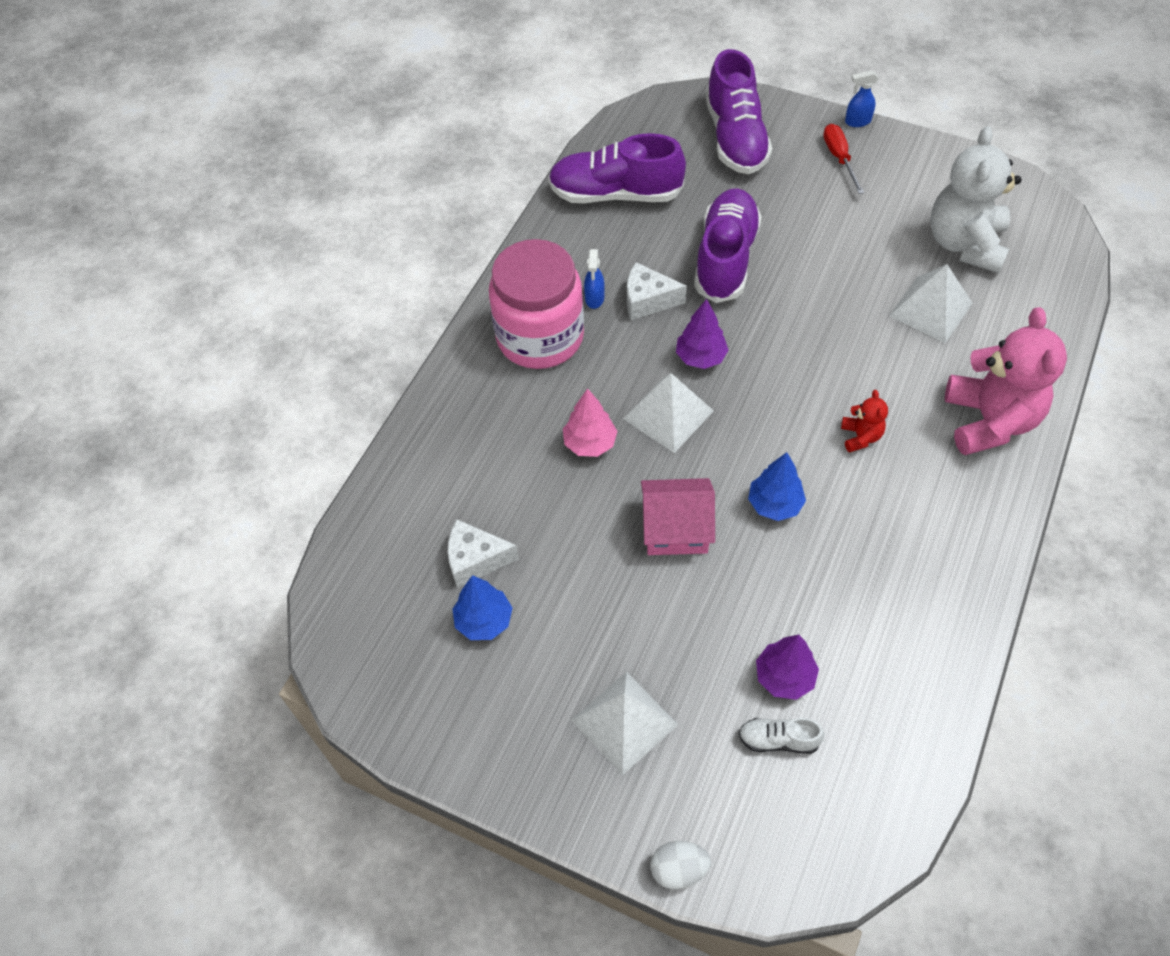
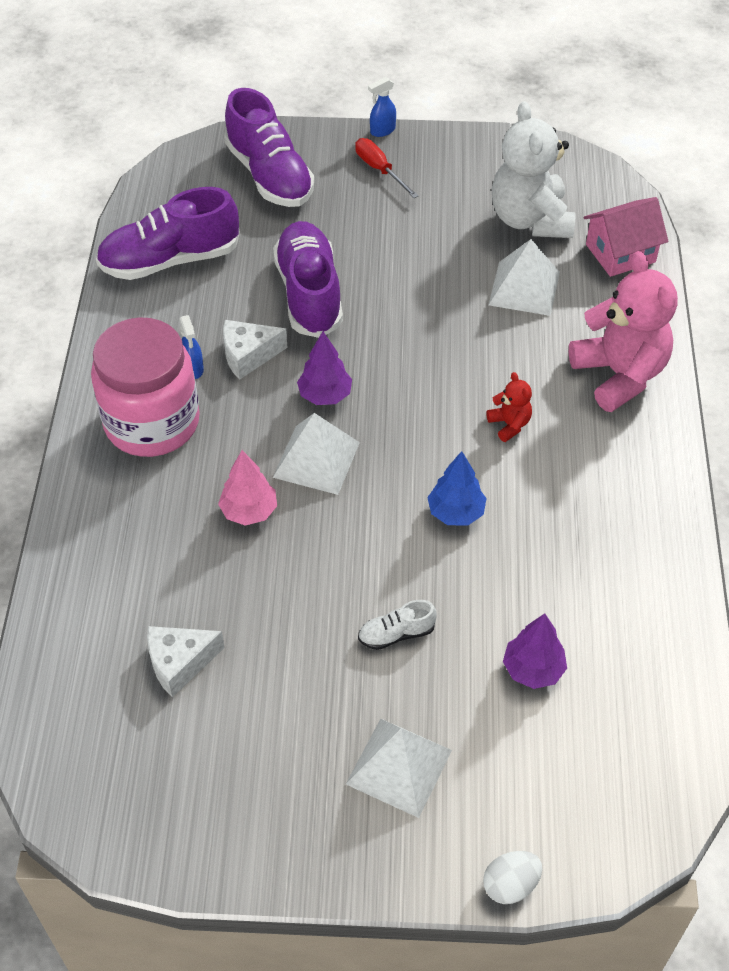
camera: 25 degrees left, 5 degrees down
blue tree [452,575,512,640] -> none
pink house [641,478,715,555] -> pink house moved to [584,197,668,277]
white shoe [738,718,825,754] -> white shoe moved to [358,600,437,650]

